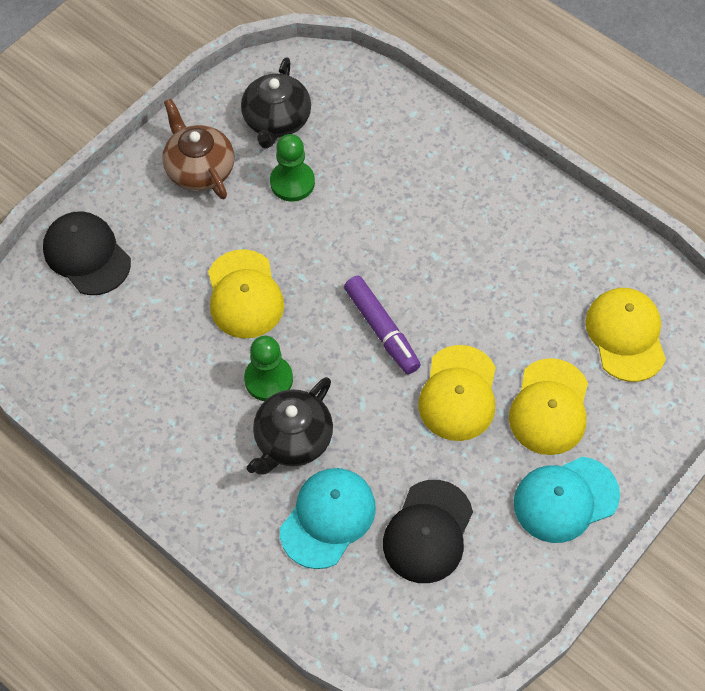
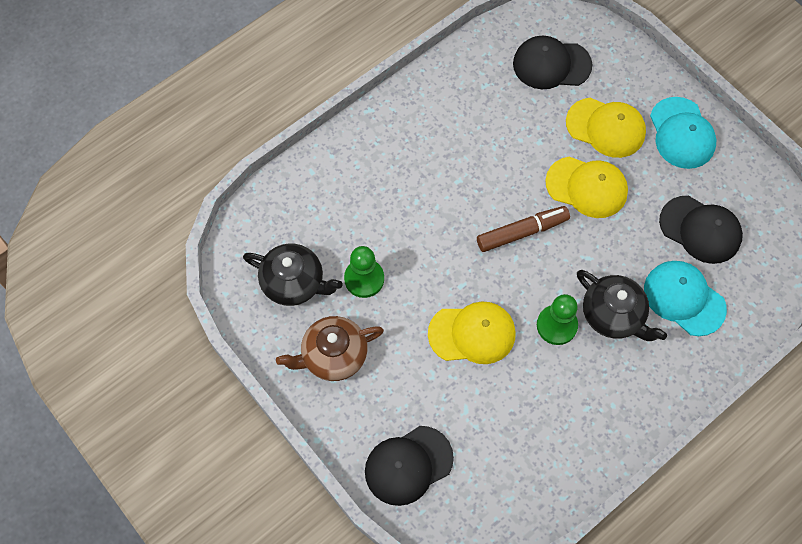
camera: 80 degrees left, 5 degrees up
purple marker [344,276,421,374] -> brown marker [477,206,570,252]
yellow cap [586,288,666,382] -> black cap [513,36,592,89]

